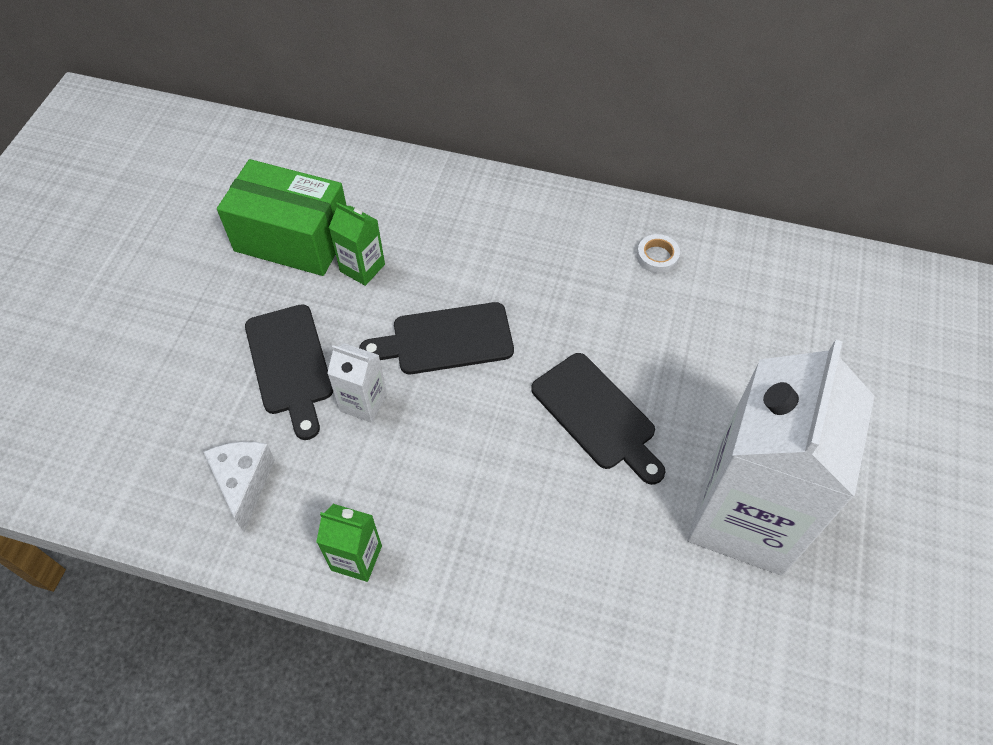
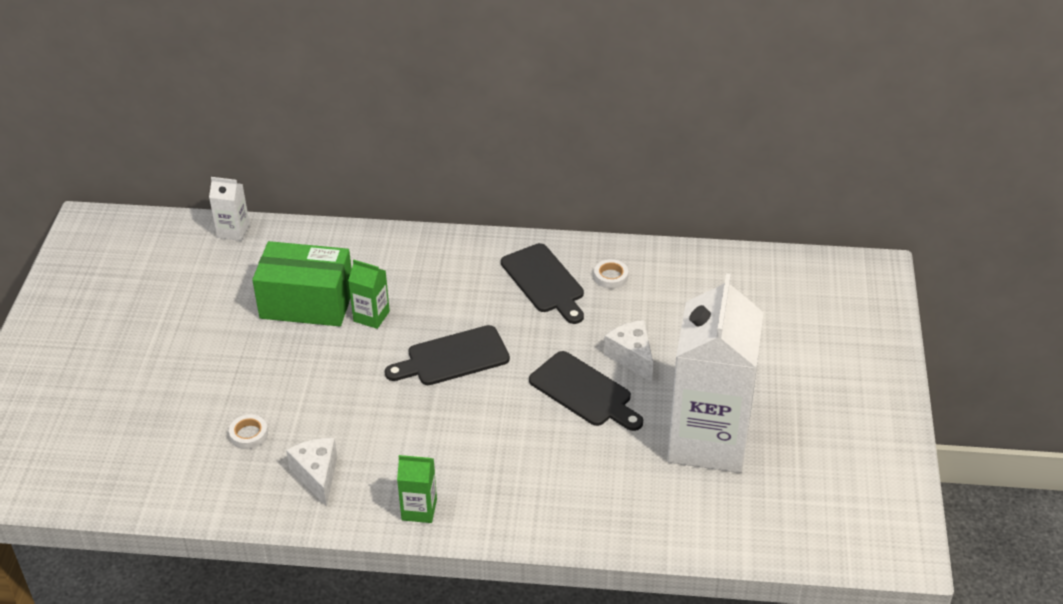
camera: 10 degrees left, 15 degrees down
black cutting board [245,304,333,440] -> black cutting board moved to [501,243,584,324]
white carton [327,343,387,423] -> white carton moved to [209,177,250,241]
none -> white tape [229,415,268,449]
none -> white cheese [604,320,653,382]

